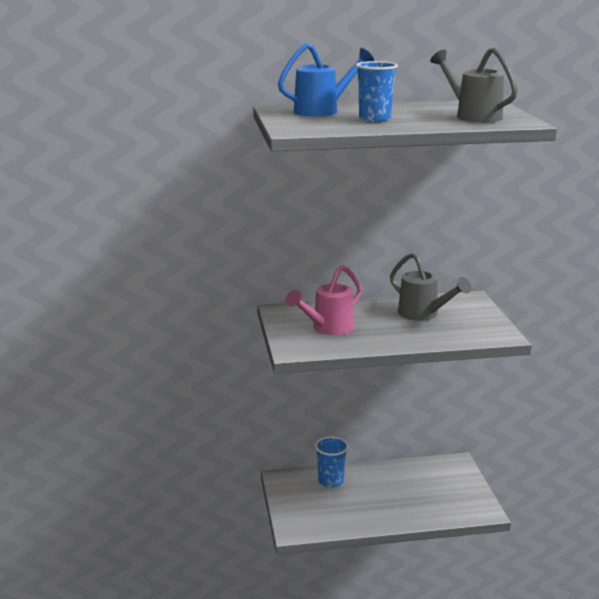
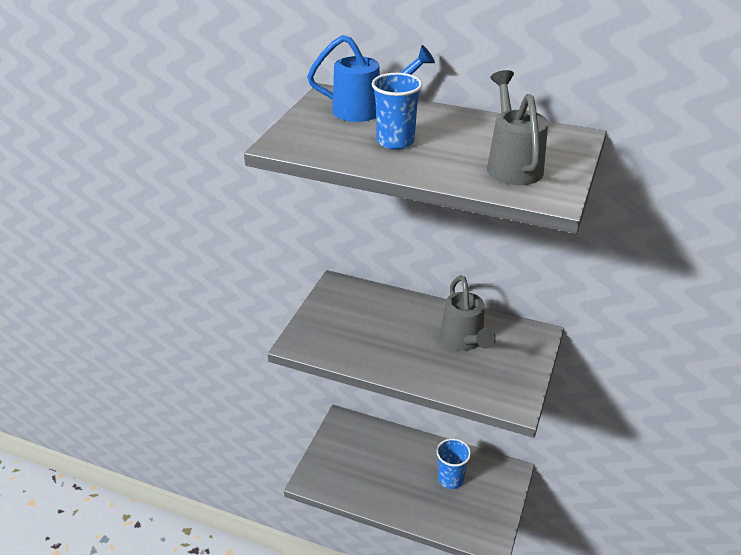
camera: 30 degrees right, 15 degrees up
pink watering can [286,265,362,335] -> none
blue cup [315,436,348,488] -> blue cup moved to [436,438,471,489]

